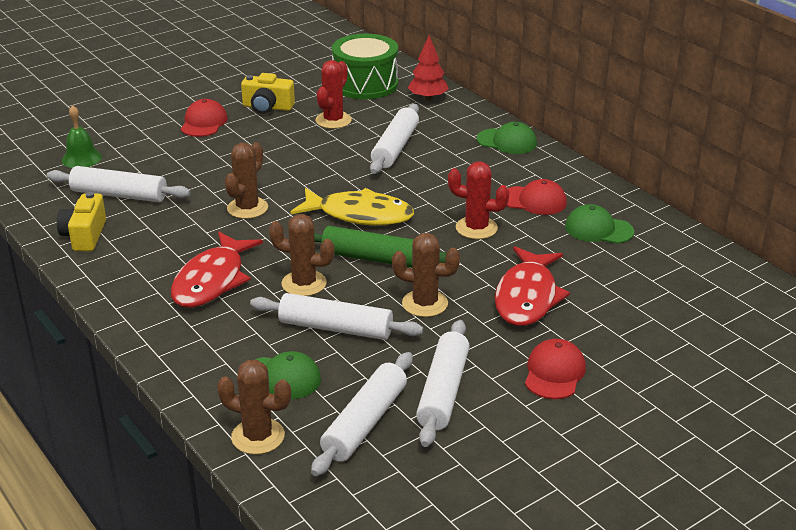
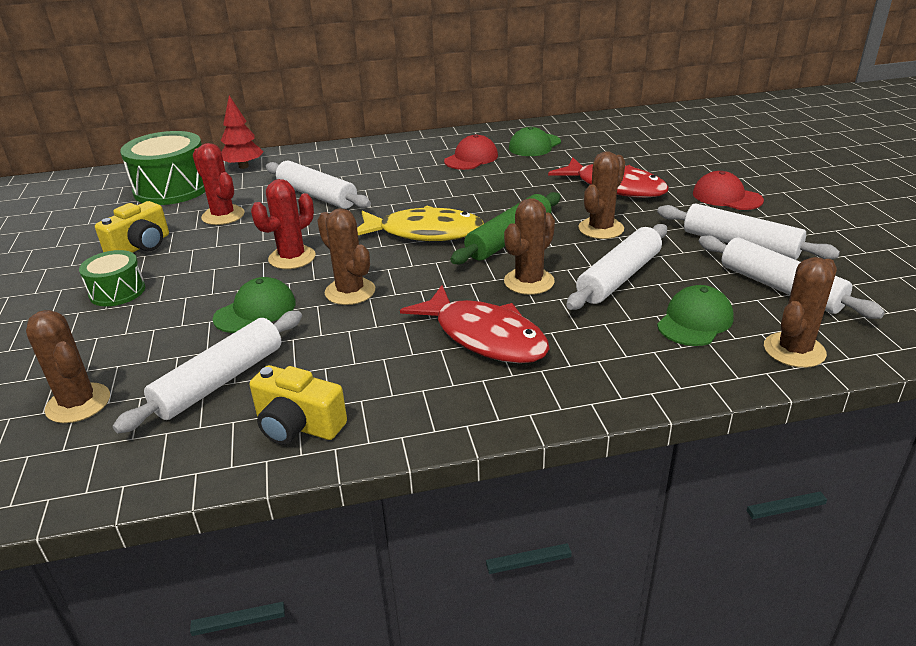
camera: 65 degrees left, 0 degrees up
green bell [62,105,102,168] -> brown cactus [26,310,110,423]
red cap [181,99,228,137] -> green drum [79,250,145,306]
yellow fish [291,188,414,226] -> yellow fish turned 60 degrees clockwise [357,206,484,241]
red cactus [448,161,509,239] -> red cactus moved to [251,179,316,269]
green cap [477,122,537,154] -> green cap moved to [213,277,296,333]

